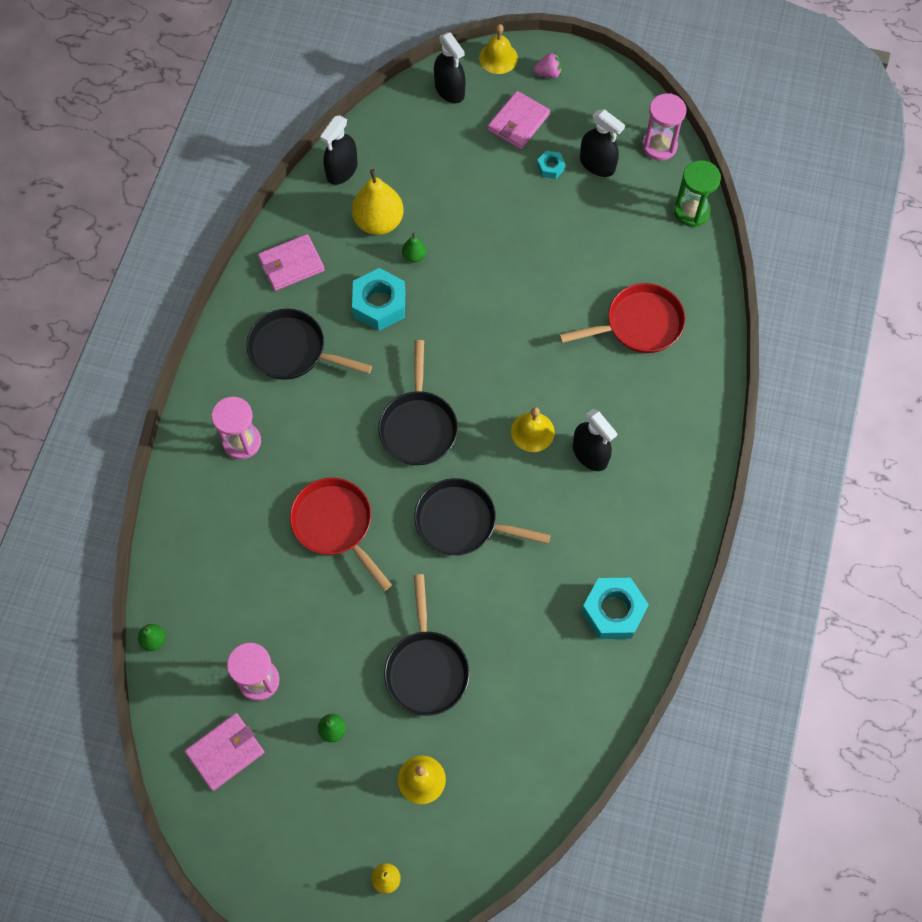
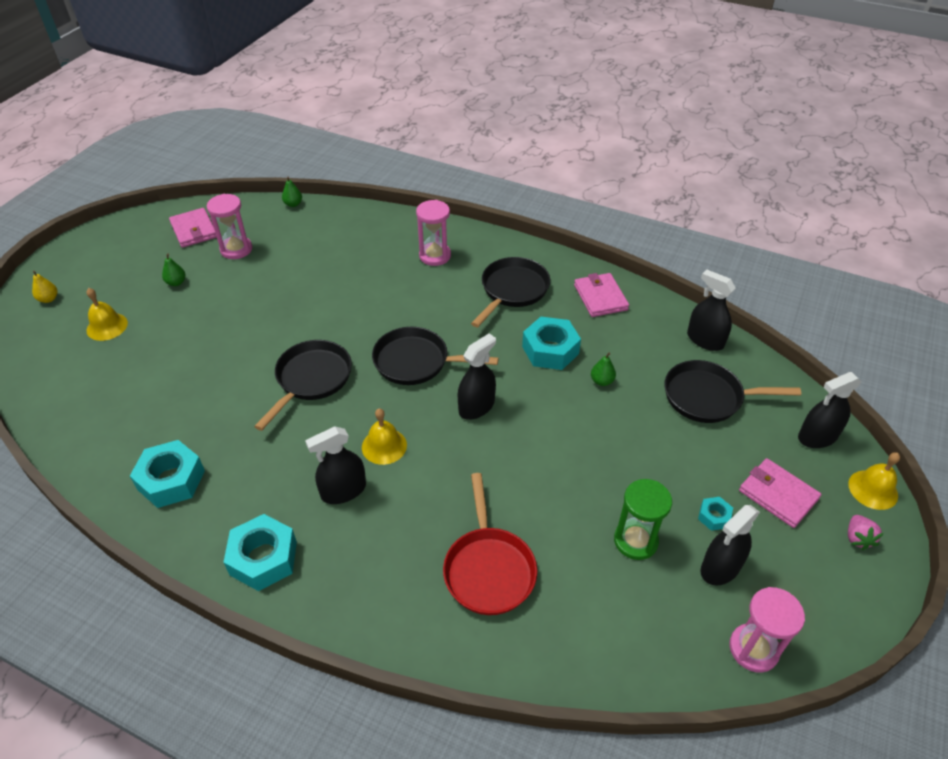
camera: 100 degrees right, 20 degrees down
red pan [290,478,392,591] -> none
yellow pear [352,169,404,235] -> none
black pan [384,574,470,716] -> black pan moved to [665,360,801,423]
green hourglass [674,160,721,227] -> green hourglass moved to [614,479,672,560]
none -> turquoise nut [224,514,297,591]
none -> black spray bottle [458,334,496,420]

